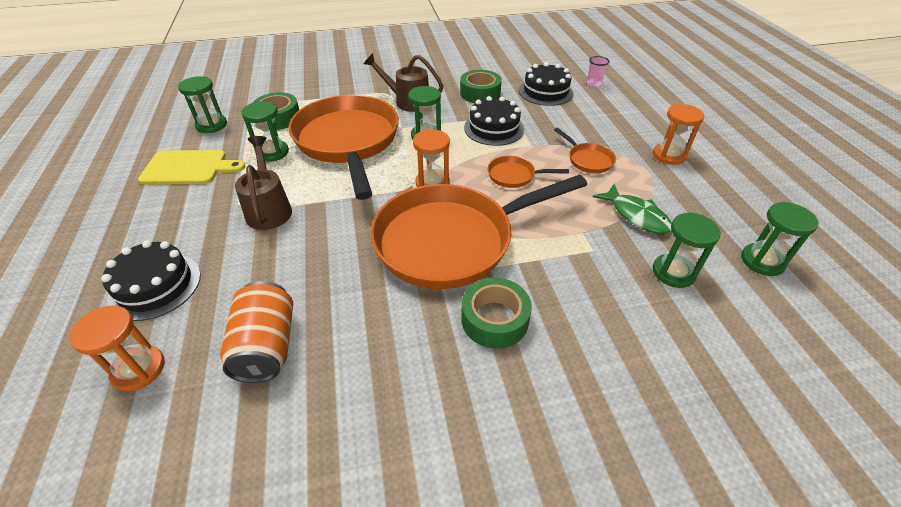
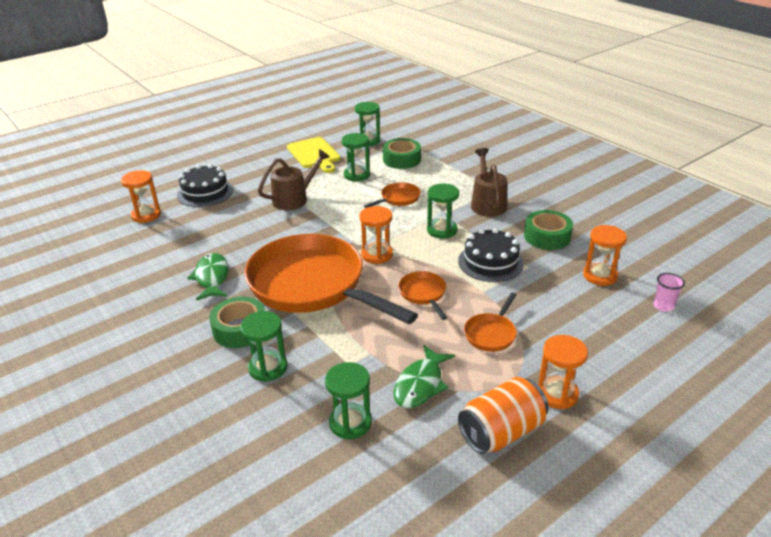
camera: 65 degrees right, 10 degrees down
orange can [220,281,293,383] -> orange can moved to [458,377,548,454]
orange pan [288,95,399,200] -> orange pan [364,182,421,208], size x0.40
black cake [519,62,574,106] -> orange hourglass [583,225,627,286]
green hourglass [741,202,819,276] -> green hourglass moved to [240,311,287,382]
none -> green fish [187,253,229,301]

